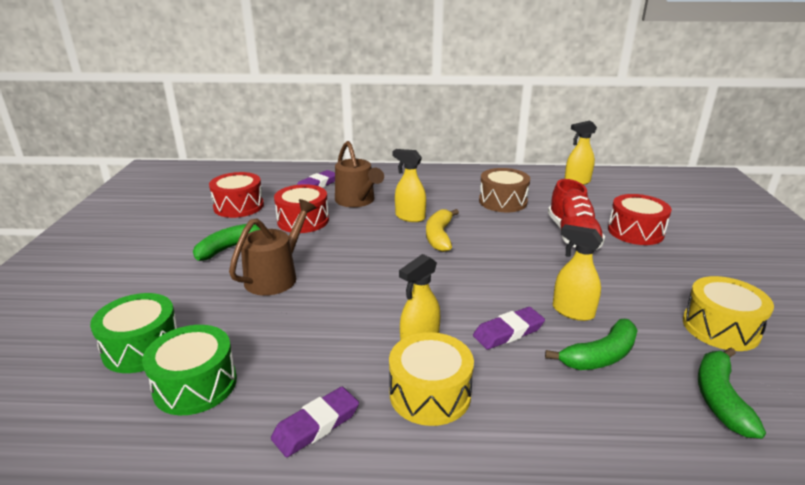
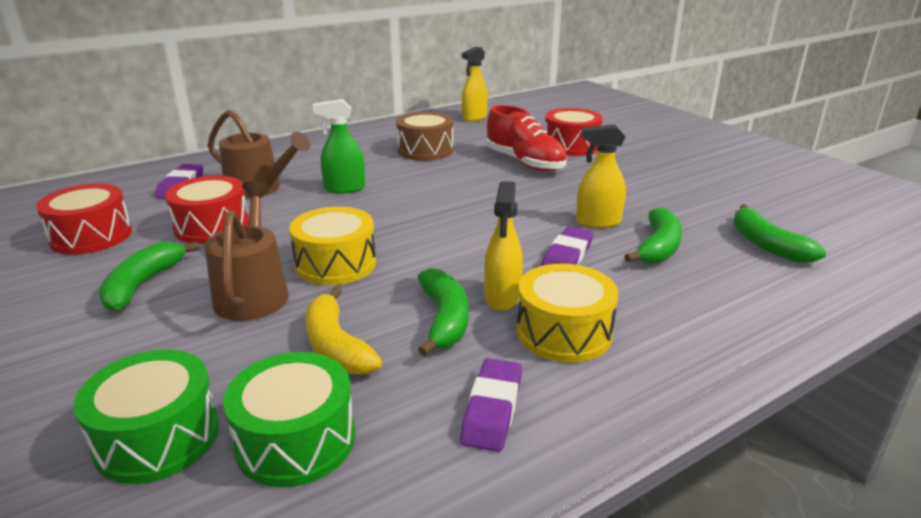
camera: 35 degrees left, 0 degrees up
yellow spray bottle [392,149,426,222] -> green spray bottle [312,99,365,194]
yellow banana [426,209,459,252] -> yellow banana moved to [305,287,382,374]
yellow drum [683,276,774,351] -> yellow drum moved to [289,207,376,285]
none -> green banana [418,268,469,356]

